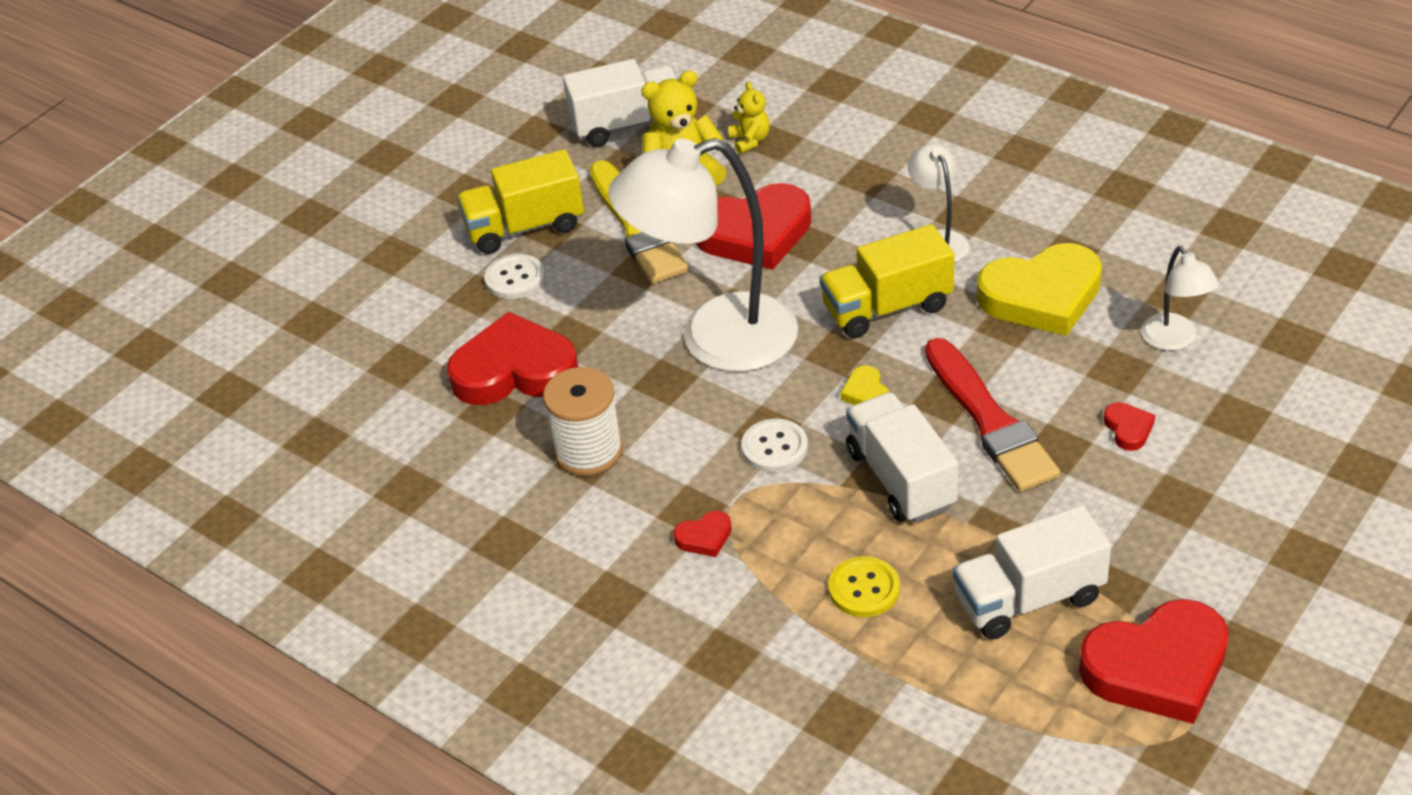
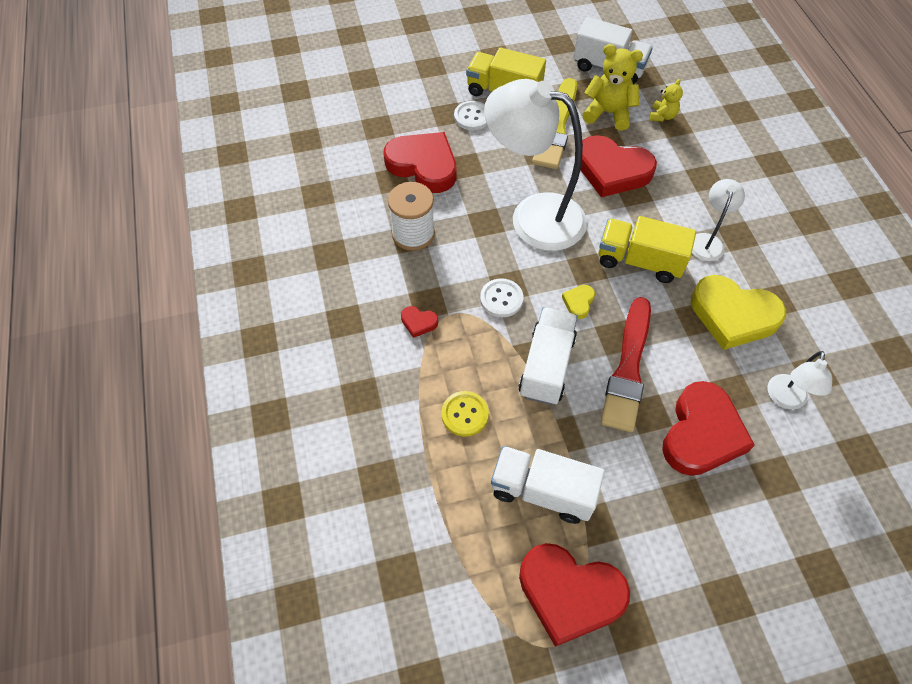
camera: 35 degrees right, 15 degrees up
red heart [1104,402,1155,451] -> red heart [662,381,755,476], size x2.36

